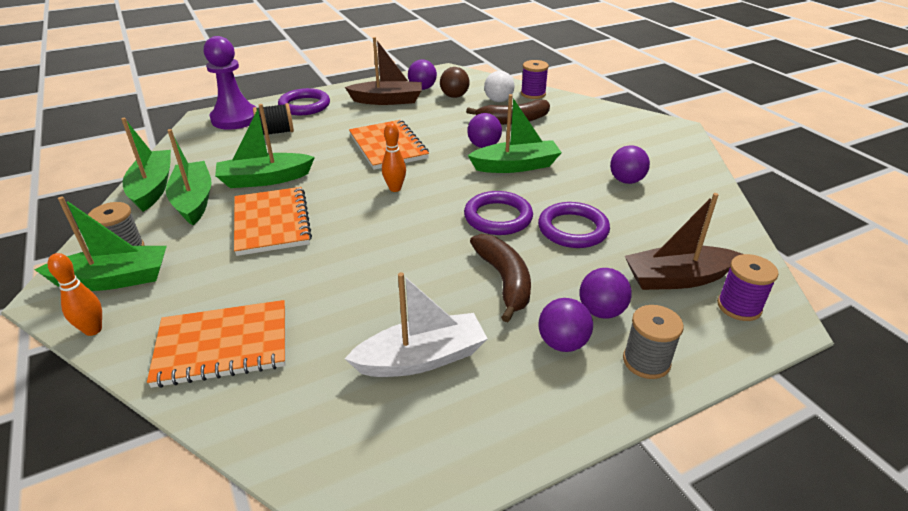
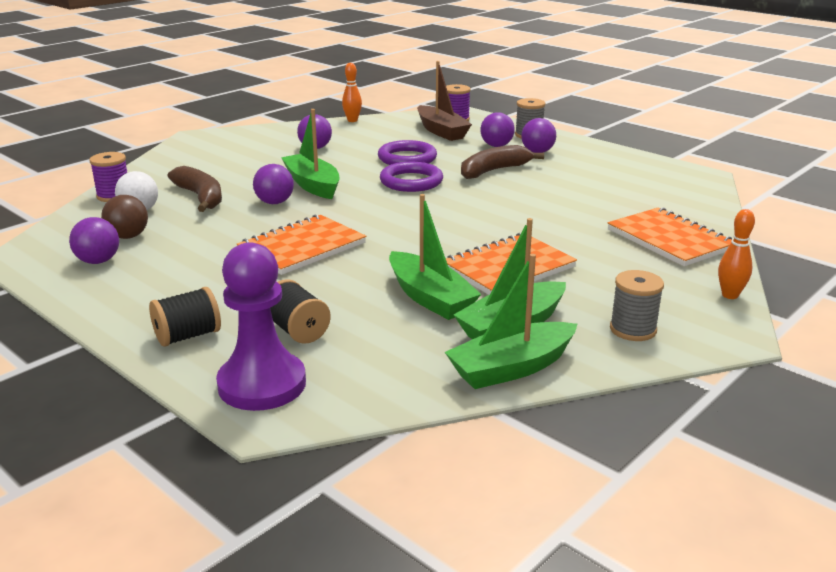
camera: 110 degrees left, 10 degrees down
green boat [34,196,167,291] -> none
purple ring [278,88,330,115] -> black spool [149,287,221,347]
brown boat [345,37,422,105] -> none
white boat [345,272,488,377] -> none
orange bowling pin [382,123,406,192] -> orange bowling pin moved to [342,63,362,122]

